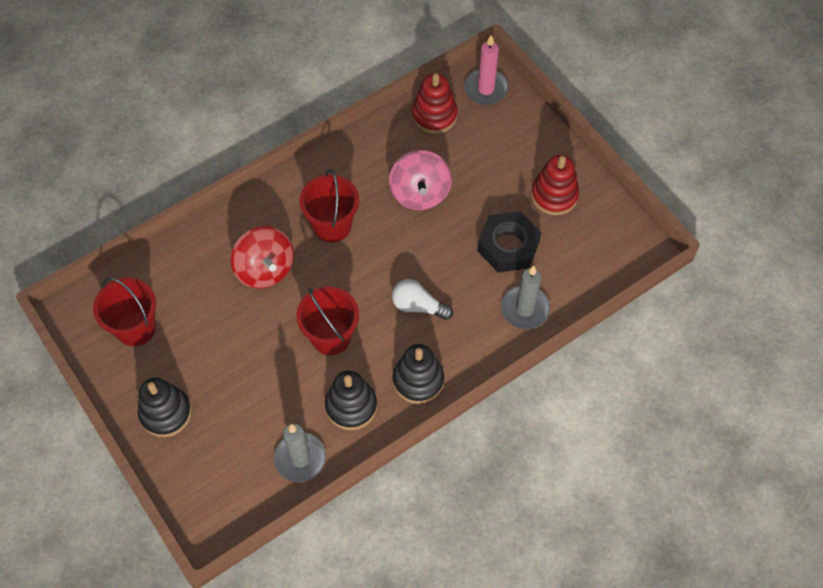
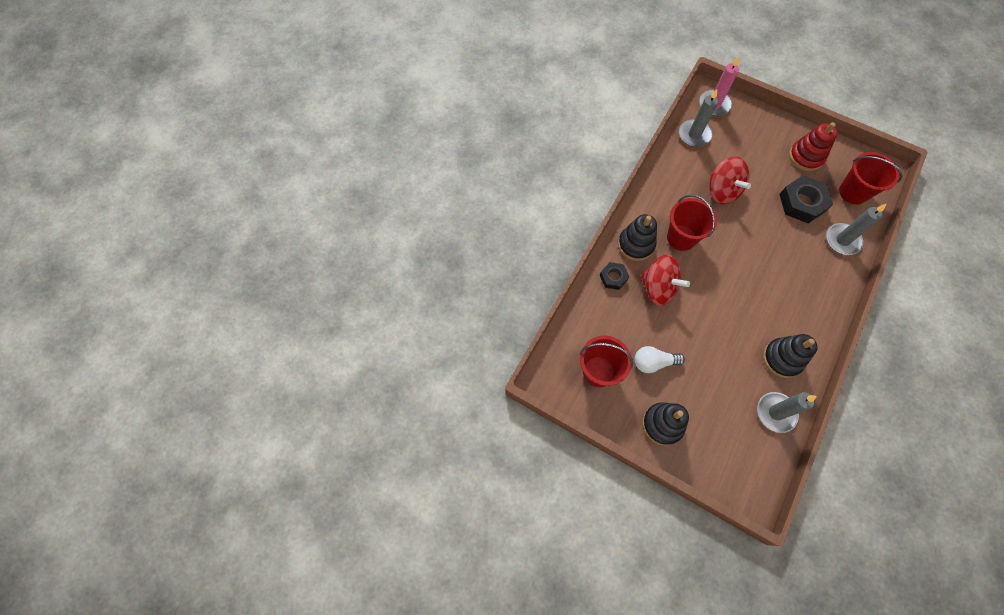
camera: 25 degrees left, 5 degrees up
red bucket [296,287,359,355] -> red bucket moved to [839,152,902,205]
pink spinning top [389,150,452,210] -> red spinning top [709,156,751,204]
white light bulb [392,279,453,320] -> white light bulb moved to [635,346,685,373]
black stacking toy [393,344,444,404] -> black stacking toy moved to [618,214,657,261]
red stacking toy [412,73,458,134] -> grey candle [679,89,718,147]
none -> black nut [600,262,629,290]

